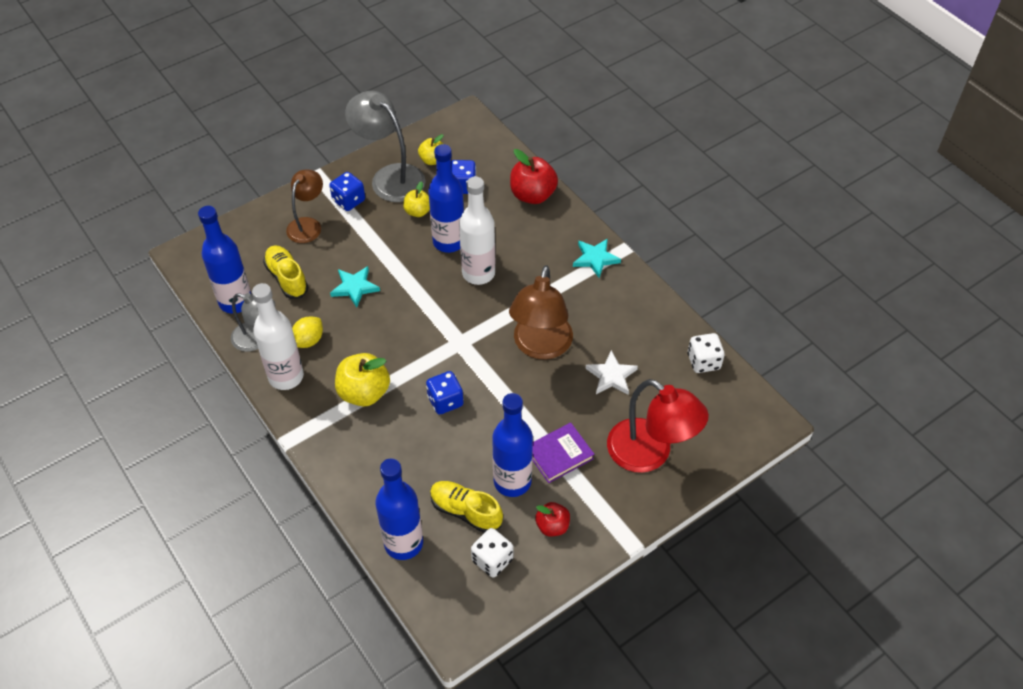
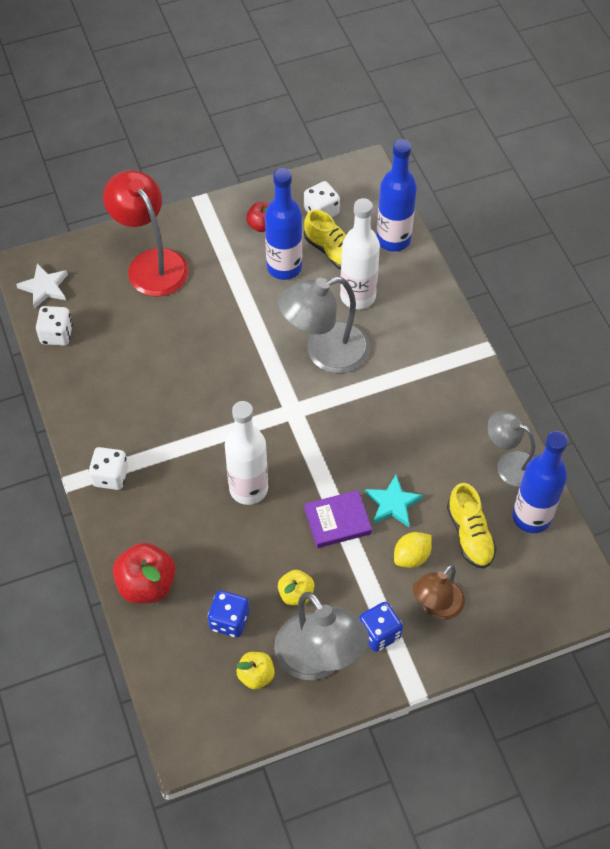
camera: 165 degrees left, 5 degrees up
white bottle [252,283,304,390] -> white bottle moved to [340,198,380,309]
yellow lemon [292,316,323,348] -> yellow lemon moved to [394,532,432,568]
yellow apple [335,353,390,407] -> none
blue dice [426,371,463,415] -> grey lamp [278,277,370,373]
blue bottle [428,144,464,253] -> none
brown lamp [509,265,573,360] -> none
purple book [532,423,594,483] -> purple book moved to [304,490,372,548]
turquoise star [573,238,621,278] -> white dice [88,447,128,490]
white star [586,350,638,395] -> white star moved to [16,263,68,309]

